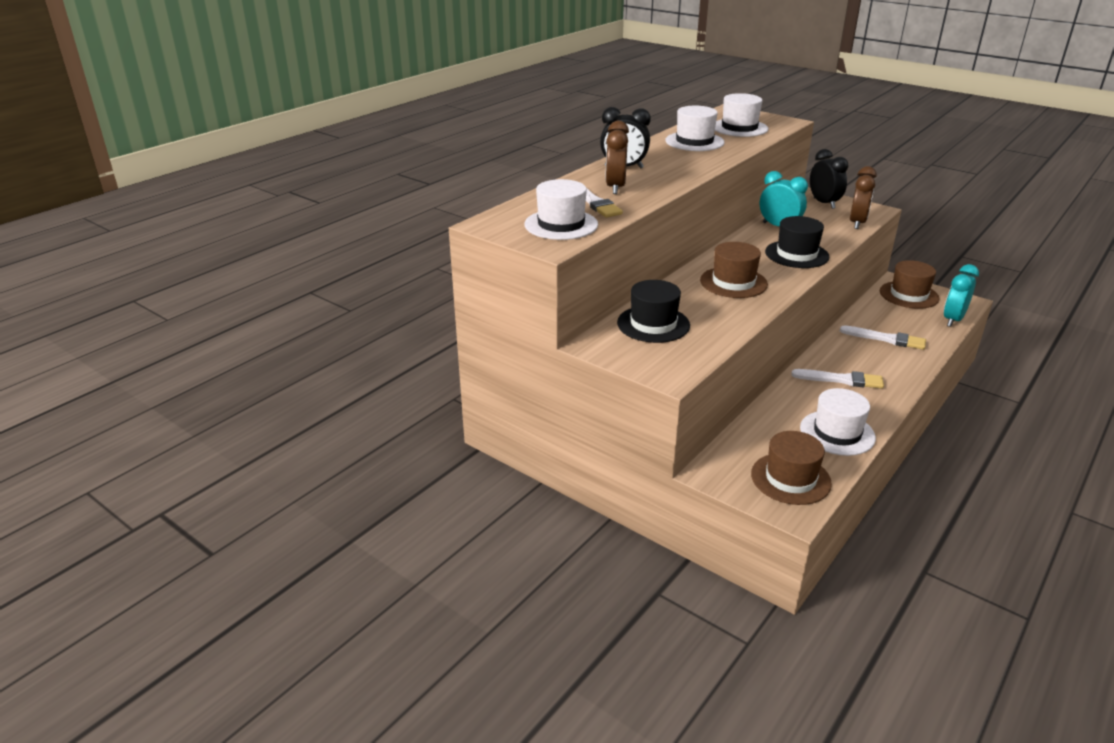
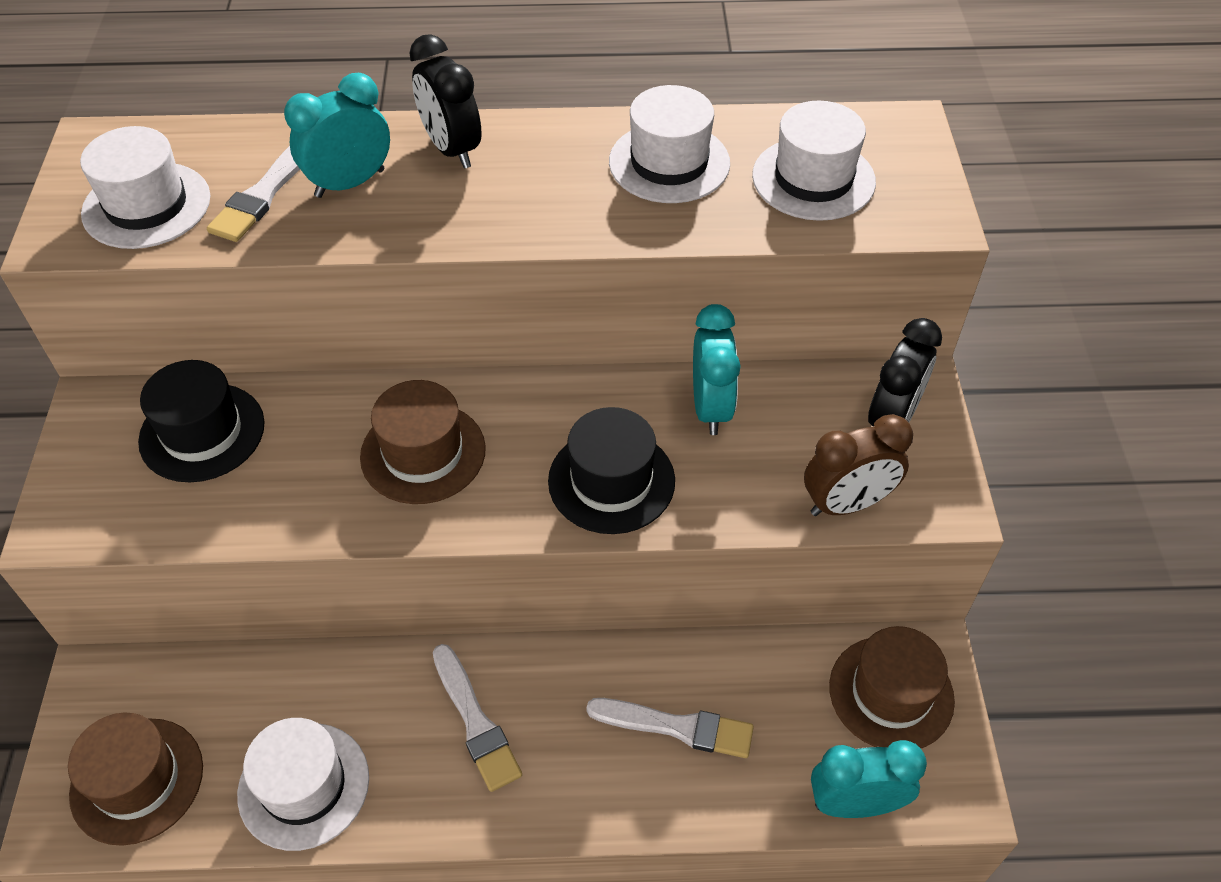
camera: 50 degrees right, 20 degrees up
brown clock [606,121,629,194] -> turquoise clock [284,73,390,198]
white brush [840,325,926,350] -> white brush turned 60 degrees counterclockwise [586,698,754,758]

